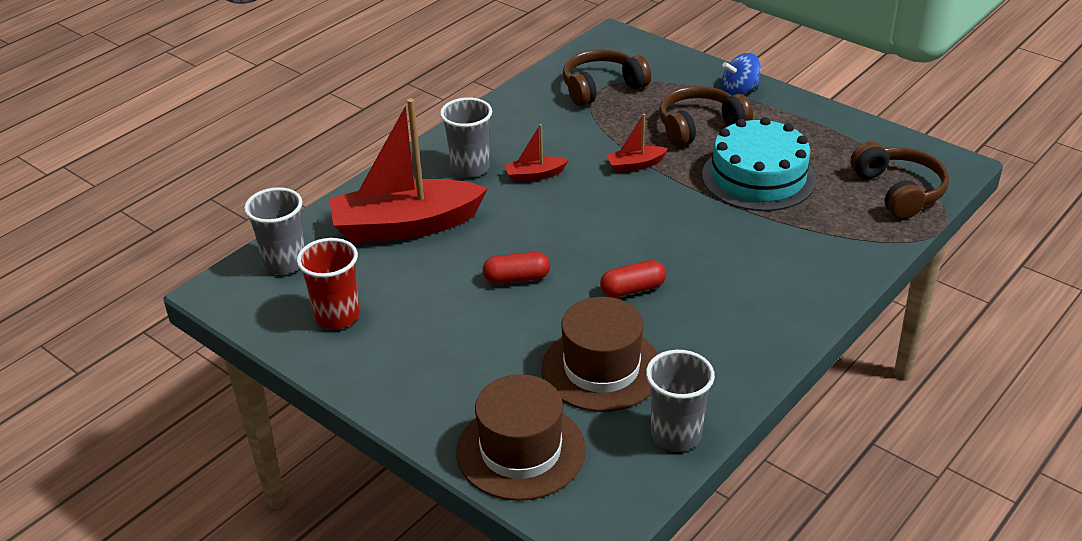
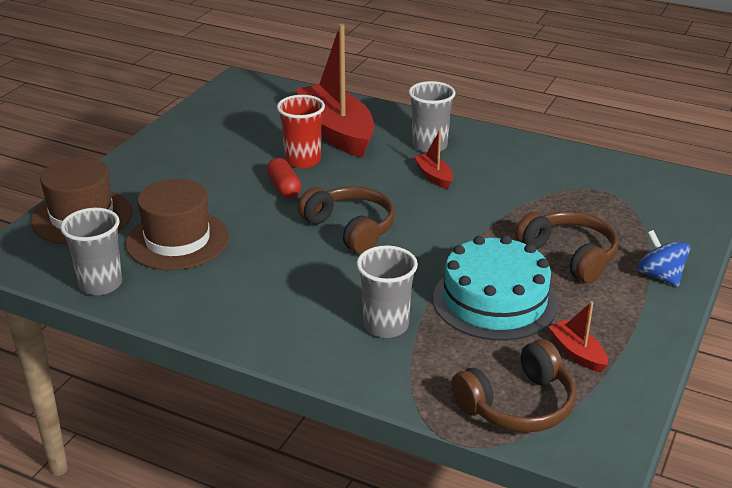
camera: 75 degrees right, 5 degrees down
grey cup [244,187,305,275] -> grey cup moved to [356,245,418,338]
red cup [297,238,360,329] -> red cup moved to [277,95,325,168]
brown headphones [563,49,651,106] -> brown headphones moved to [298,186,395,254]
red capsule [600,260,666,298] -> none
red boat [605,114,668,173] -> red boat moved to [549,301,608,373]

